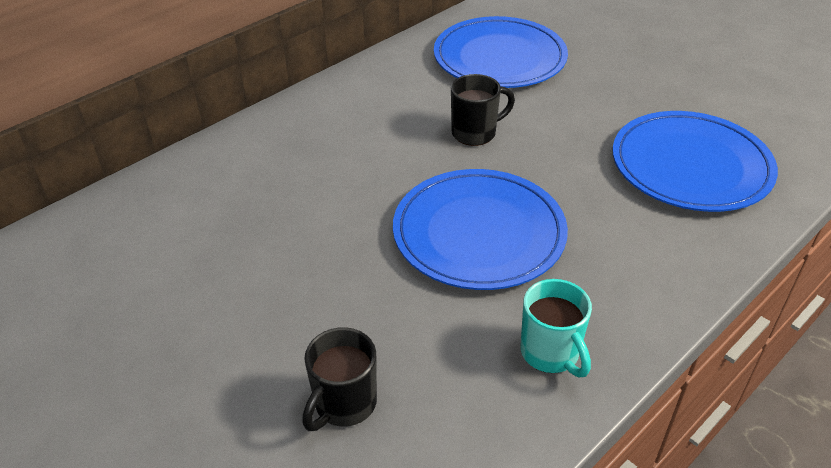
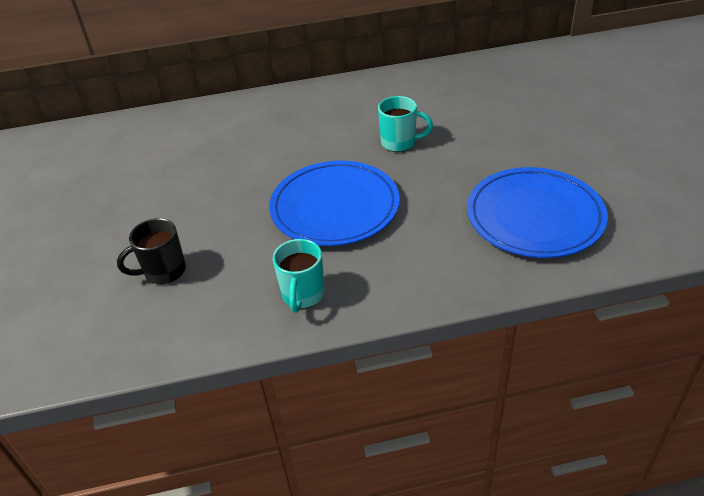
camera: 35 degrees right, 0 degrees up
blue plate [434,16,568,88] -> none
black mug [451,74,515,146] -> turquoise mug [378,96,433,152]

